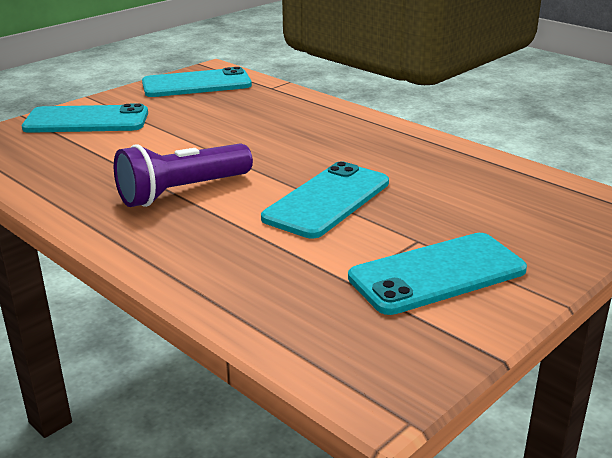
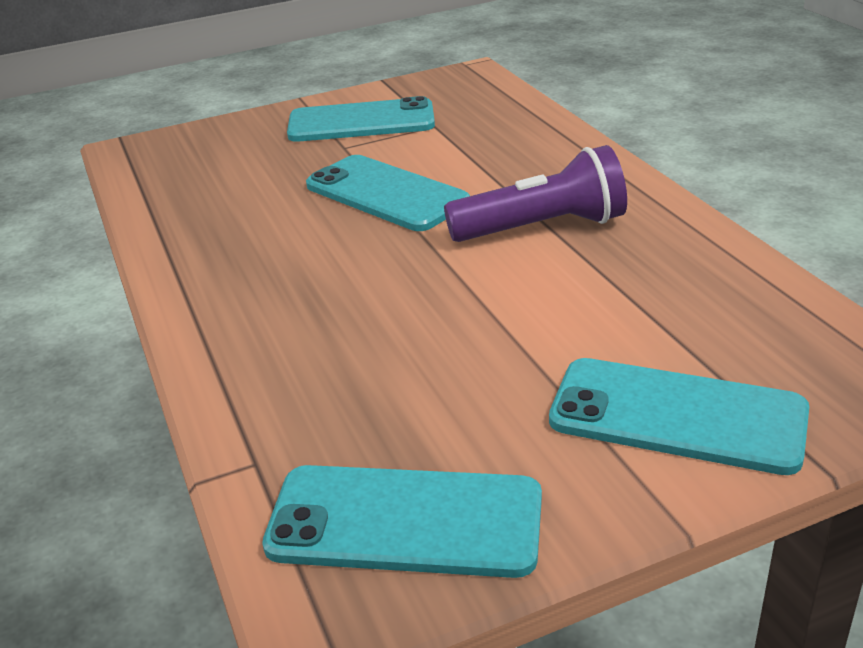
camera: 155 degrees left, 5 degrees up
turquoise phone [261,162,389,238] -> turquoise phone turned 75 degrees clockwise [306,155,470,231]

